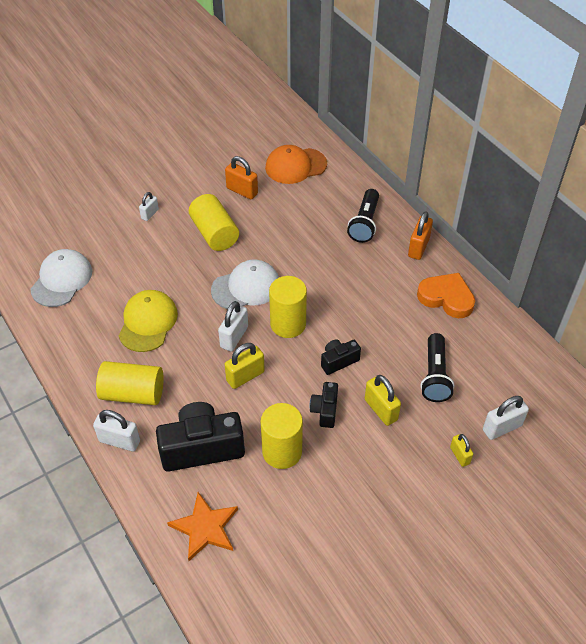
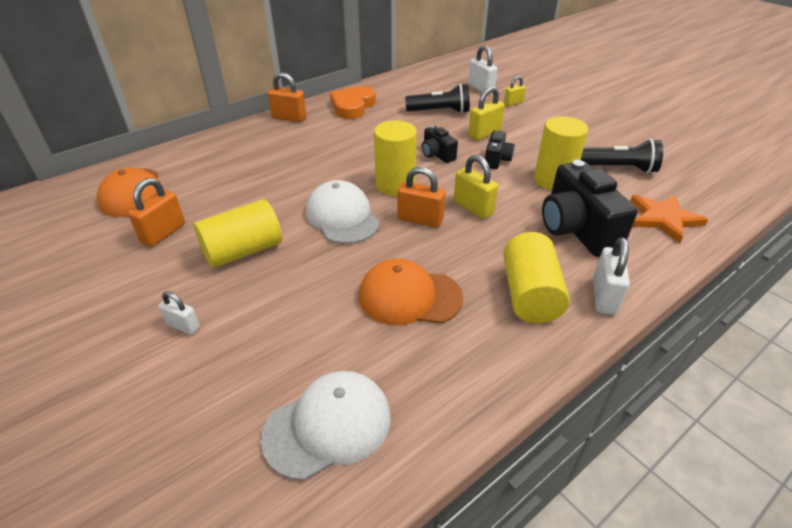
camera: 95 degrees left, 10 degrees down
white cap [30,249,92,307] -> white cap turned 135 degrees clockwise [261,371,391,481]
yellow cap [119,290,178,352] -> orange cap [359,258,463,325]
white padlock [218,301,248,351] -> orange padlock [398,167,445,228]
black camera [309,382,338,428] -> black camera turned 75 degrees counterclockwise [485,130,514,169]
black flashlight [347,189,379,243] -> black flashlight moved to [581,139,663,173]

